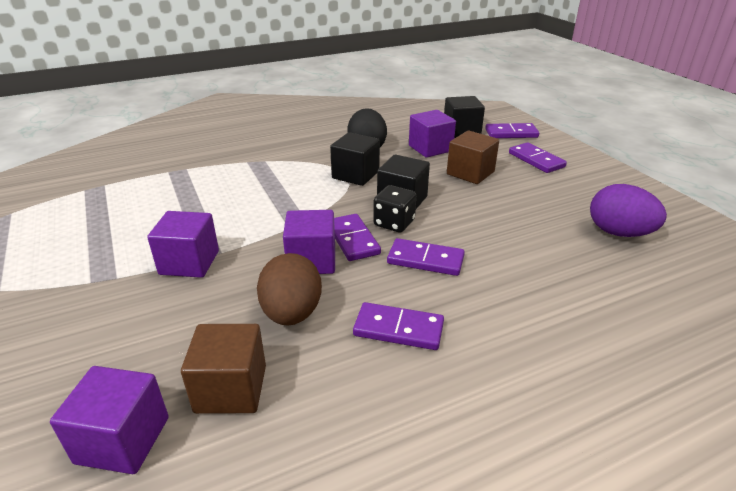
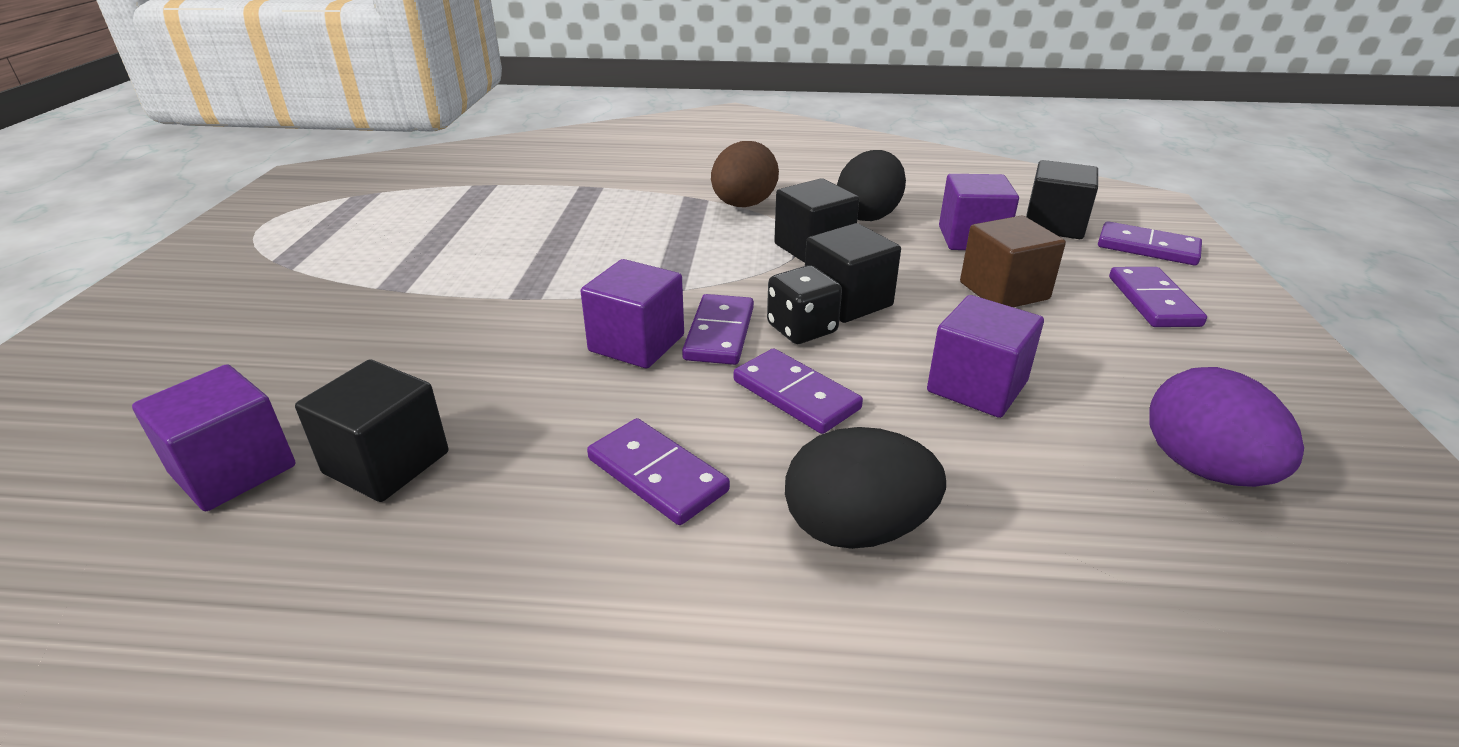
camera: 30 degrees right, 0 degrees up
purple cube [147,211,219,278] -> purple cube moved to [927,295,1044,418]
brown cube [181,324,266,414] -> black cube [295,359,448,502]
brown egg [257,253,322,326] -> brown egg moved to [711,141,779,207]
none -> black egg [785,427,946,549]

